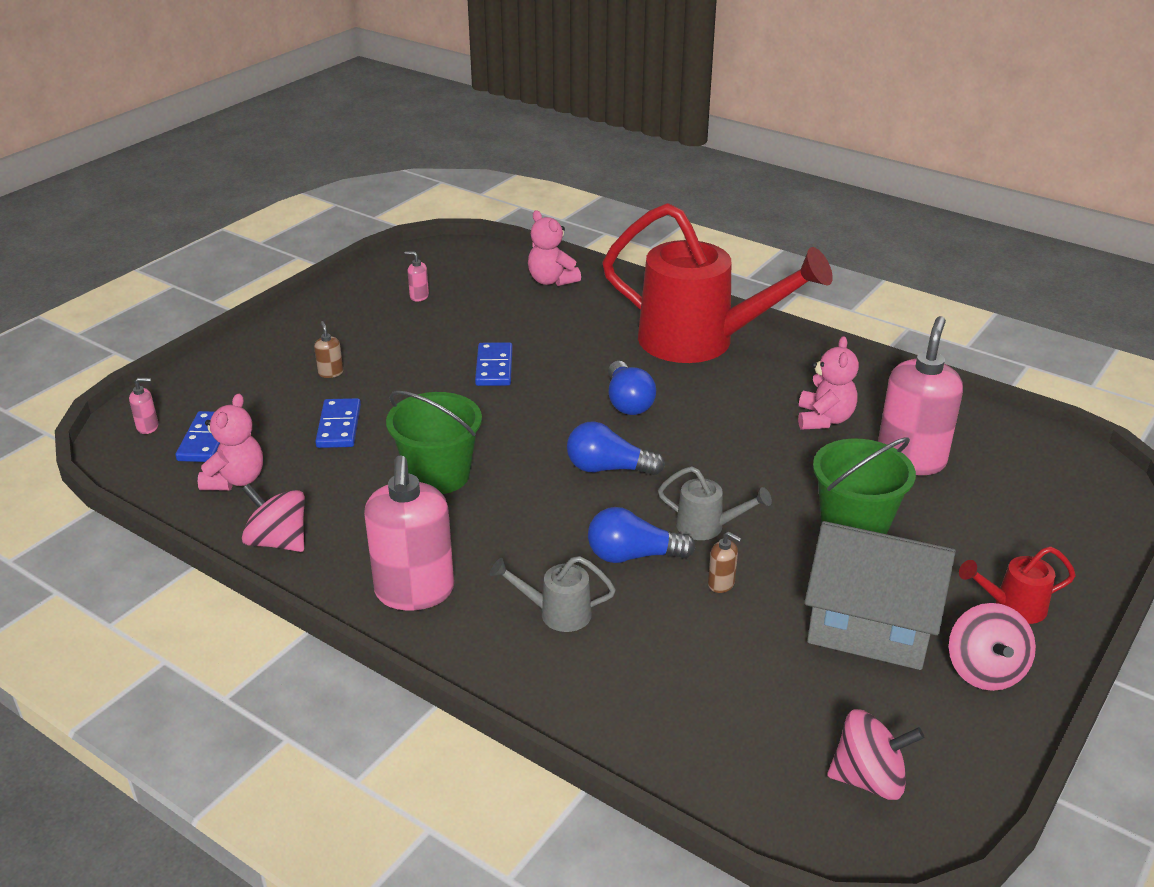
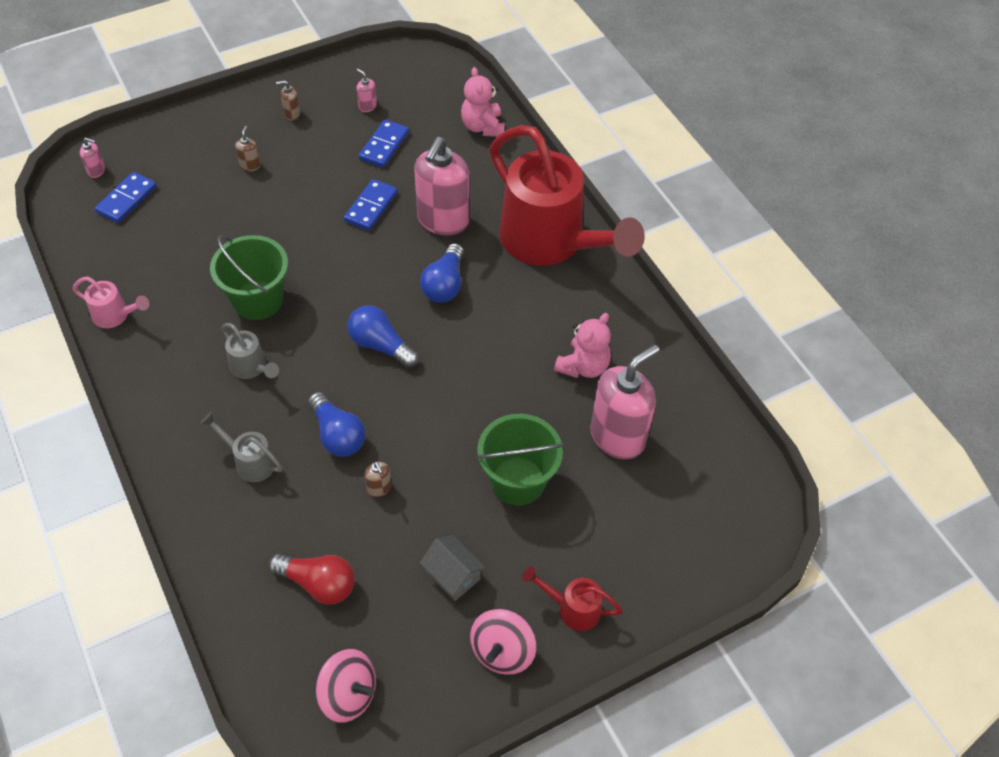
camera: 25 degrees right, 20 degrees up
pink teddy bear [198,394,263,490] -> none
pink spinning top [242,484,305,552] -> pink watering can [73,276,149,328]
blue domino [315,398,361,448] -> blue domino moved to [359,120,409,168]
pink soap dispenser [364,455,454,610] -> pink soap dispenser moved to [415,137,469,235]
blue light bulb [588,507,696,563] -> blue light bulb turned 150 degrees counterclockwise [308,392,366,457]
grey watering can [658,466,772,540] -> grey watering can moved to [221,323,279,379]
grey house [804,521,956,670] -> grey house [420,535,486,601], size x0.49
none -> red light bulb [268,554,355,605]
none -> brown soap dispenser [276,80,300,121]

